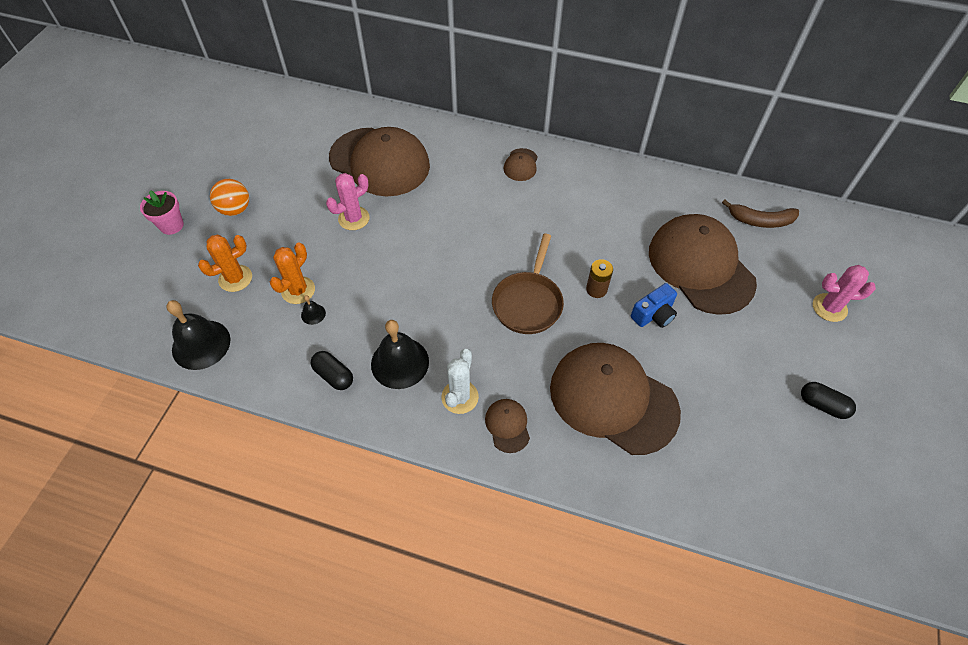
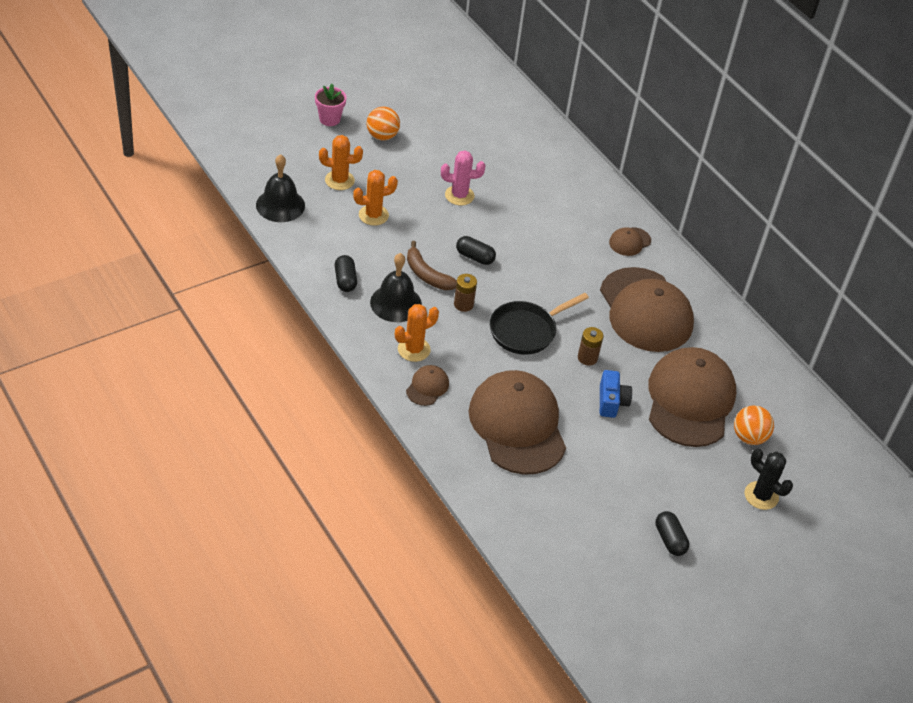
camera: 35 degrees right, 10 degrees down
black bell [301,295,326,325] -> none
brown cap [329,127,430,196] -> brown cap moved to [600,267,694,352]
white cactus [441,349,479,414] -> orange cactus [395,304,439,362]
brown pan [492,234,564,334] -> black pan [490,293,589,355]
blue camera [631,283,677,328] -> blue camera turned 90 degrees counterclockwise [600,370,632,418]
brown banana [722,200,799,228] -> brown banana moved to [407,241,457,290]
pink cactus [813,265,876,322] -> black cactus [745,448,793,510]
none -> brown battery [454,274,477,312]
none -> black capsule [456,236,496,265]
none -> orange ball [734,405,774,445]

